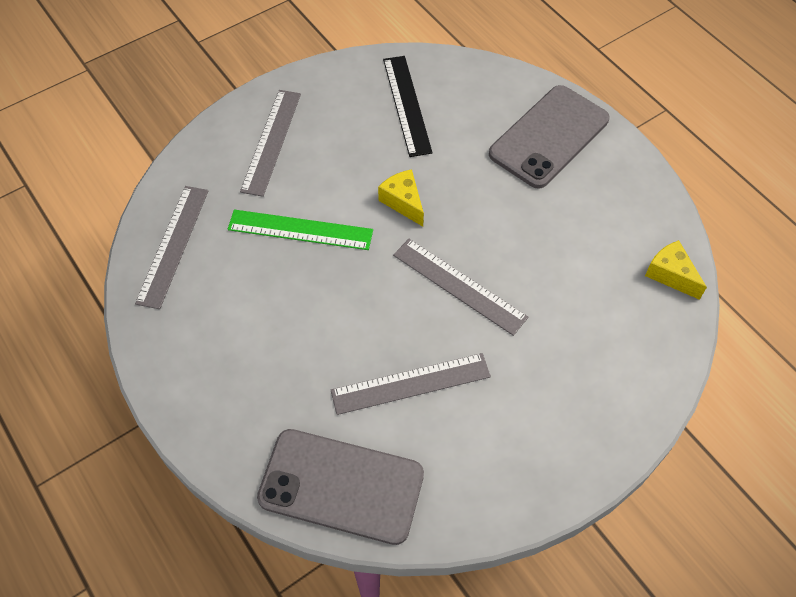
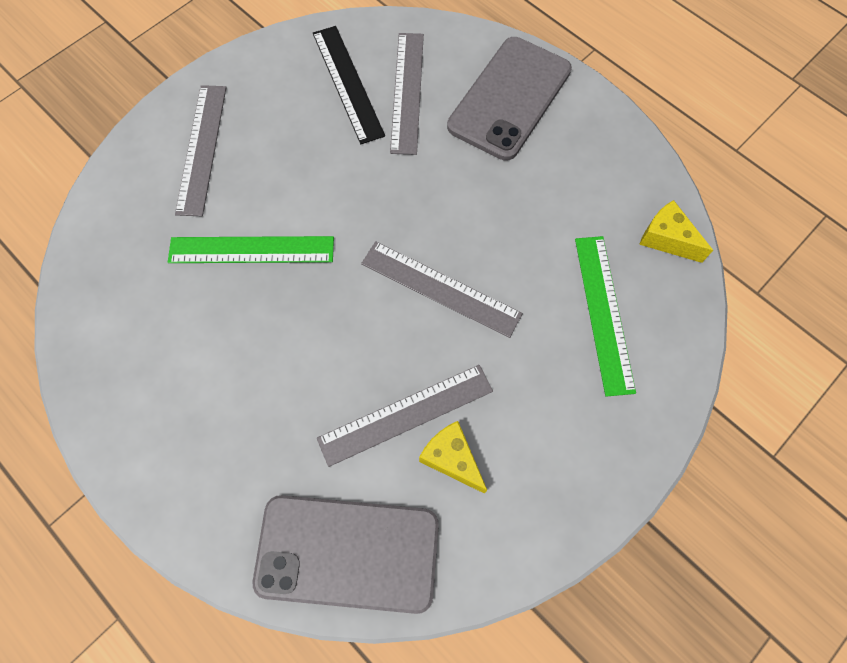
camera: 10 degrees left, 10 degrees up
grey ruler [135,186,208,309] -> grey ruler moved to [390,33,424,155]
yellow cheese [378,169,424,227] -> yellow cheese moved to [419,421,487,494]
none -> green ruler [575,236,636,397]

